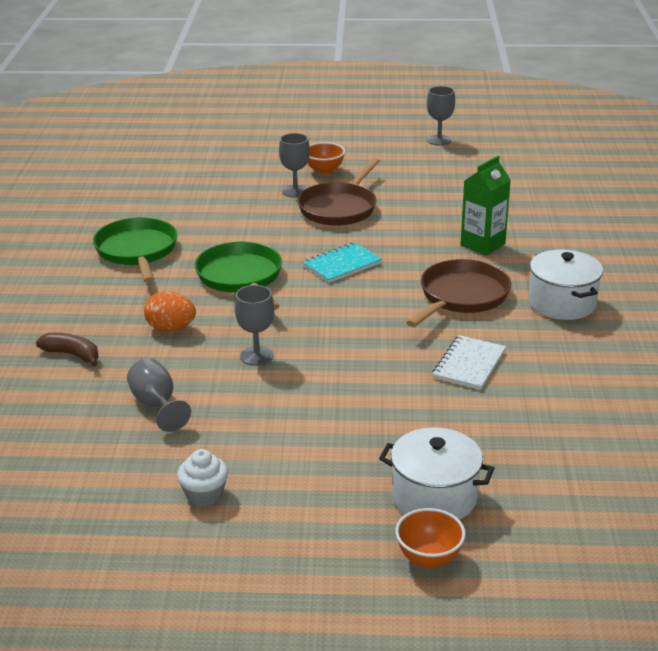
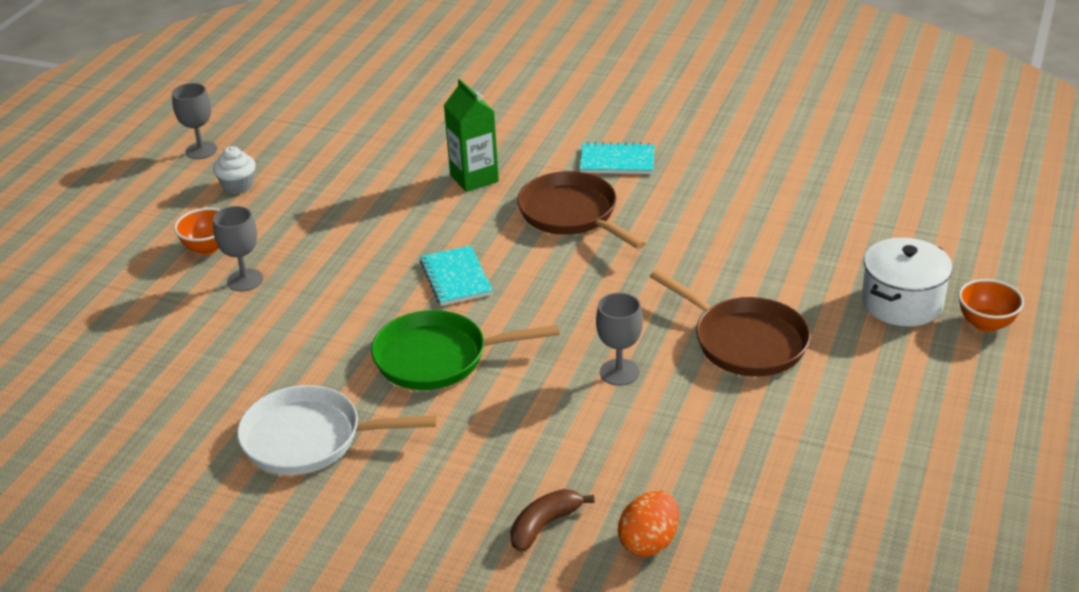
camera: 70 degrees left, 5 degrees up
green pan [93,217,178,283] -> white pan [237,385,438,475]
grey goblet [127,358,191,432] -> none
orange egg [144,291,196,331] -> orange egg moved to [618,491,679,557]
white cupcake [177,449,228,506] -> white cupcake moved to [213,146,256,194]
brown pan [297,158,380,226] -> brown pan moved to [650,269,811,377]
white notebook [433,335,506,390] -> none
white pot [529,249,603,320] -> turquoise notebook [579,142,655,174]

